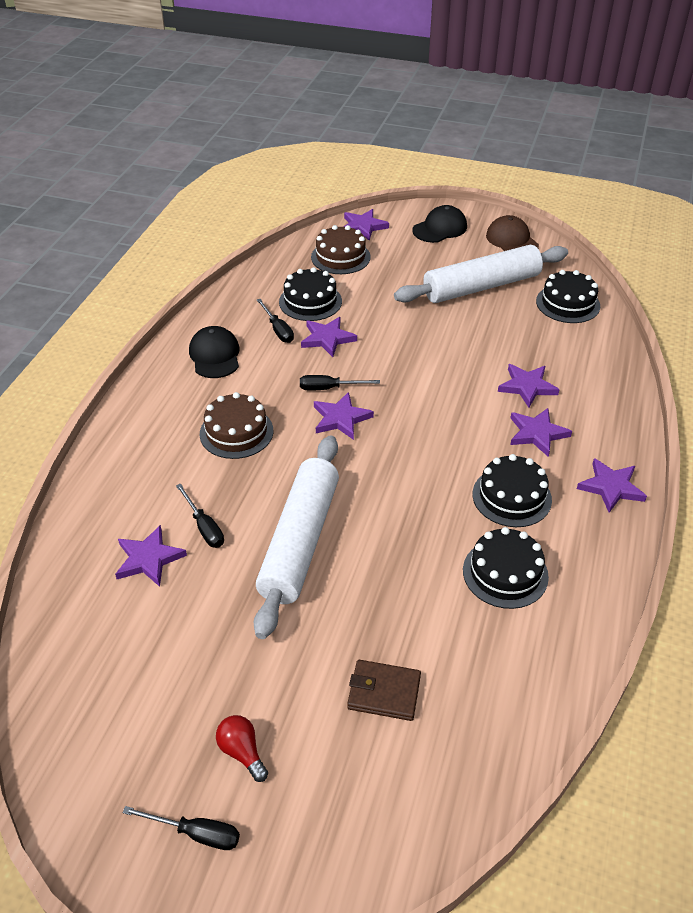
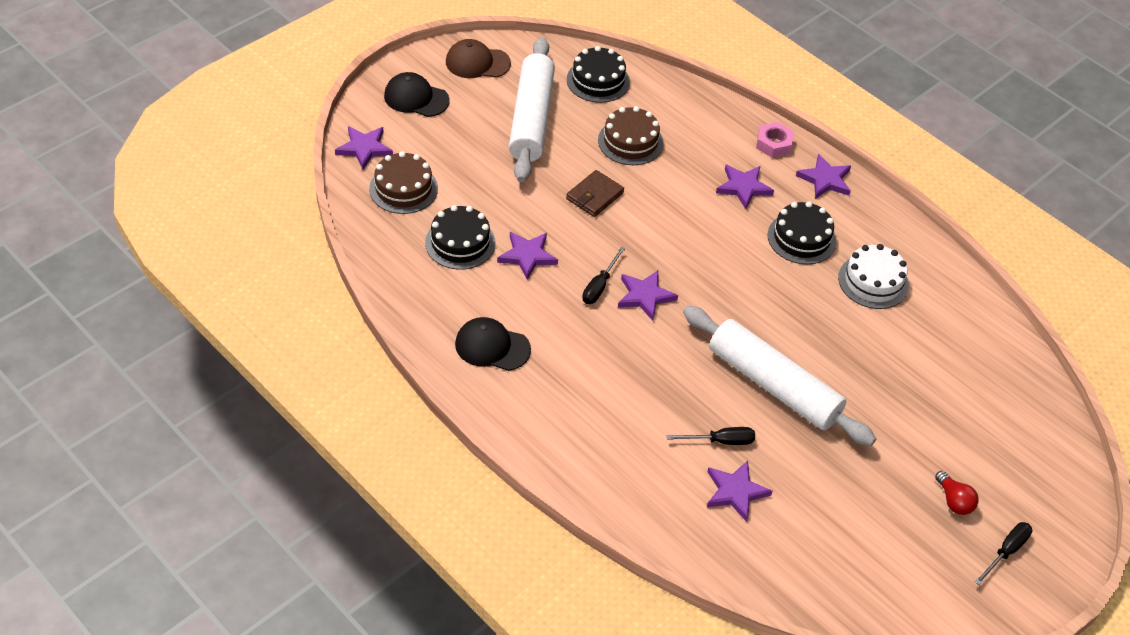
camera: 65 degrees left, 5 degrees up
brown cake [200,392,273,459] -> brown cake moved to [598,106,663,165]
red light bulb [216,715,268,782] -> red light bulb turned 105 degrees counterclockwise [935,471,978,515]
black screwdriver [257,299,294,343] -> none
brown wallet [347,660,421,721] -> brown wallet moved to [566,170,624,217]
black cap [412,205,467,243] -> black cap turned 60 degrees counterclockwise [384,72,449,117]
black cake [463,527,549,609] -> white cake [838,244,909,309]
purple star [498,364,560,407] -> none
none -> pink nut [756,122,794,158]

